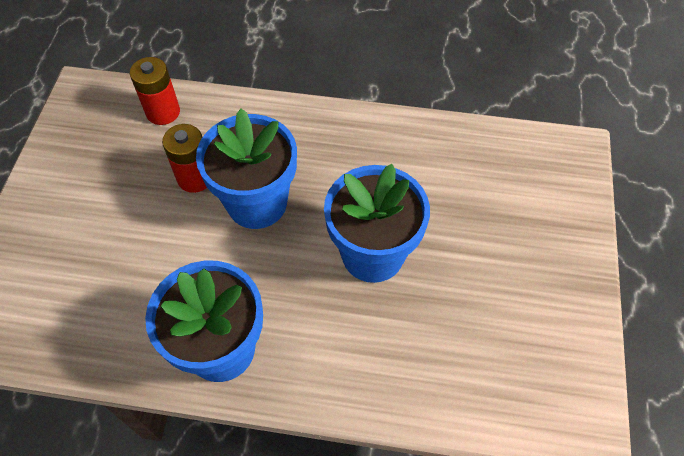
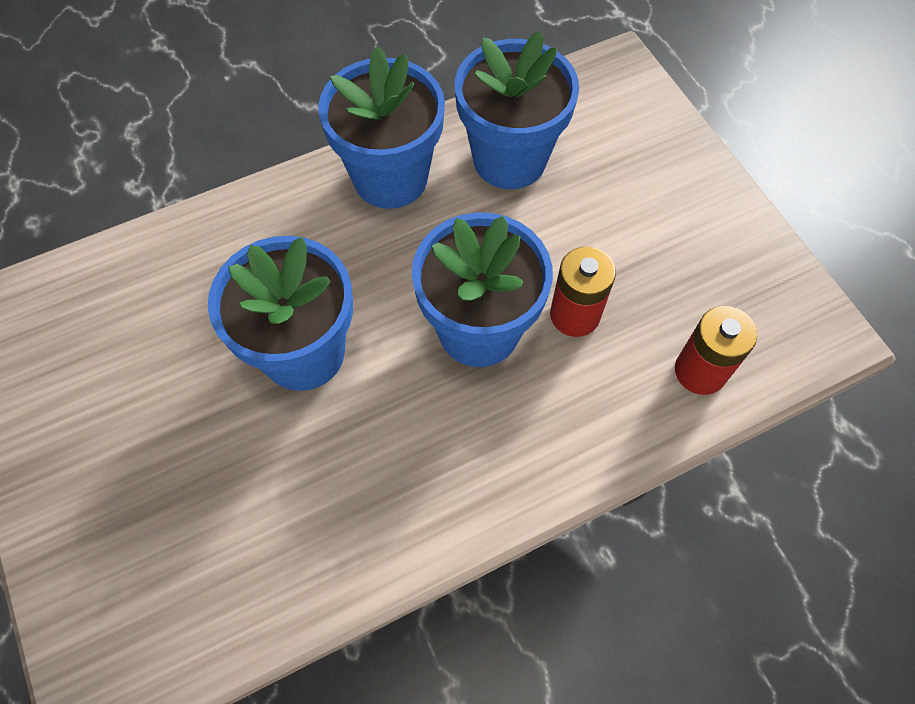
camera: 145 degrees right, 5 degrees up
none -> blue flower pot [455,31,579,189]

